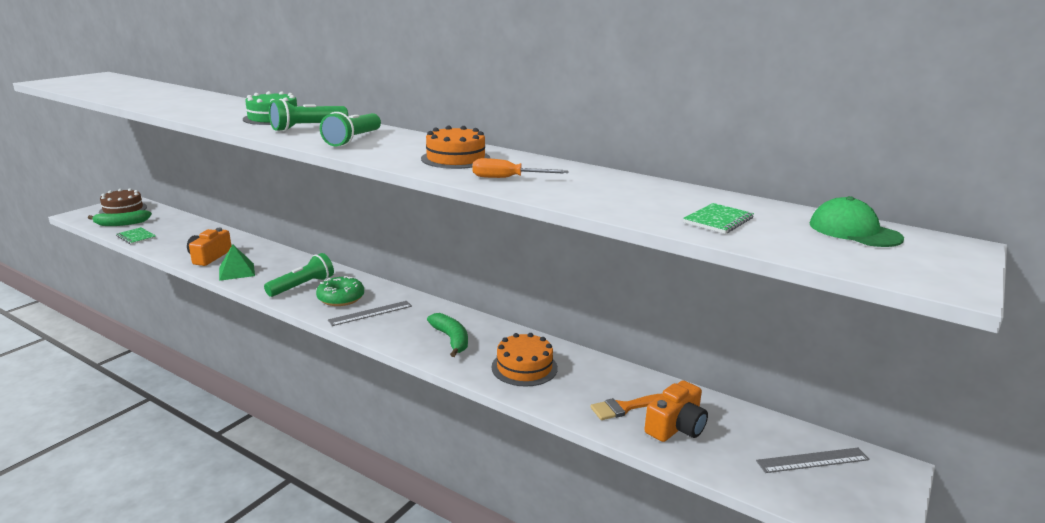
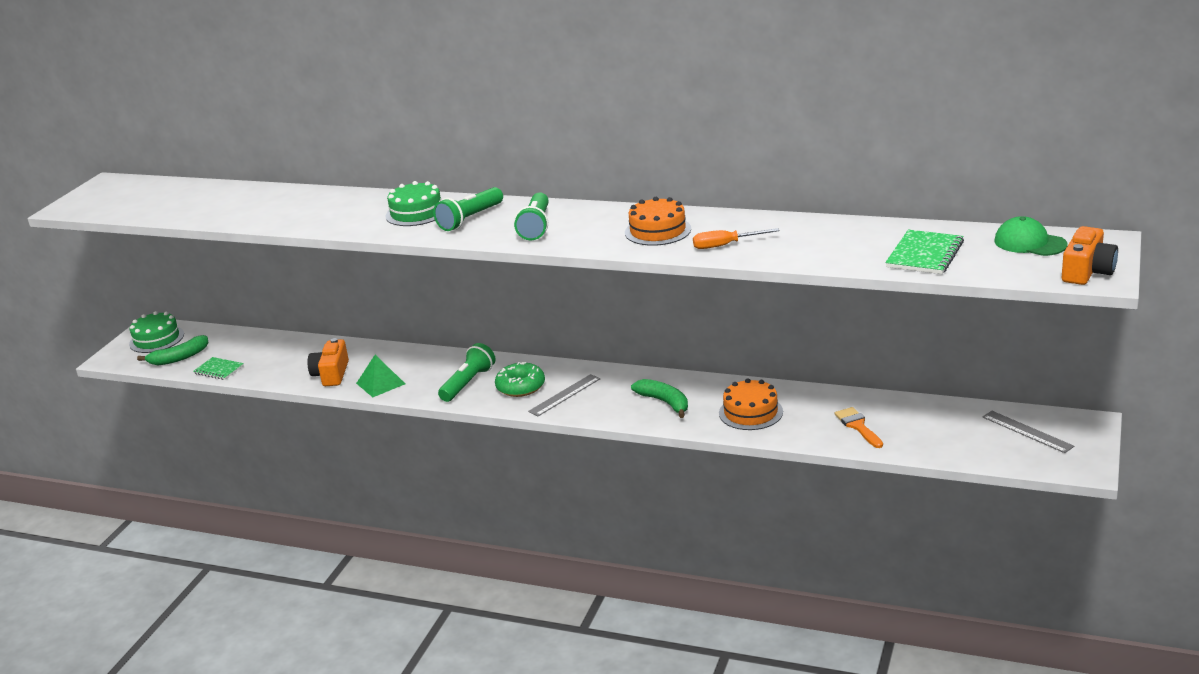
camera: 10 degrees left, 5 degrees up
brown cake [99,188,147,214] -> green cake [129,311,184,353]
orange brush [590,394,662,420] -> orange brush turned 105 degrees clockwise [835,407,883,448]
orange camera [645,380,708,442] -> orange camera moved to [1062,226,1118,285]
green notebook [683,203,754,234] -> green notebook [885,230,964,274], size x1.52
grey ruler [756,448,870,473] -> grey ruler turned 75 degrees clockwise [983,411,1074,453]

